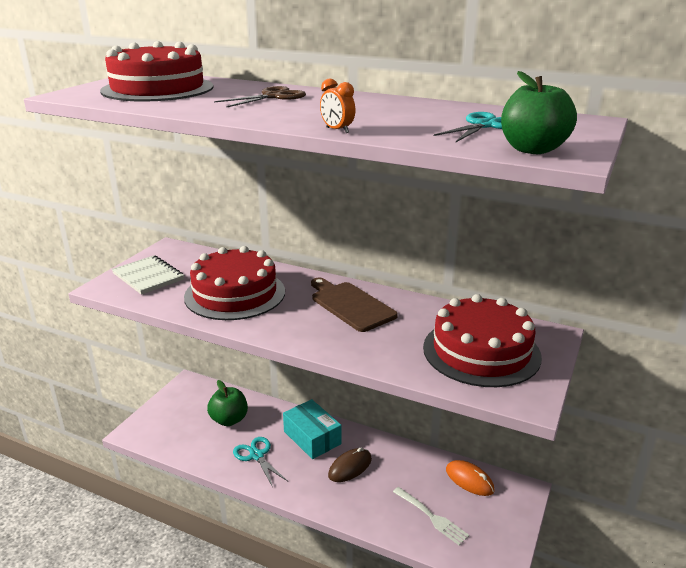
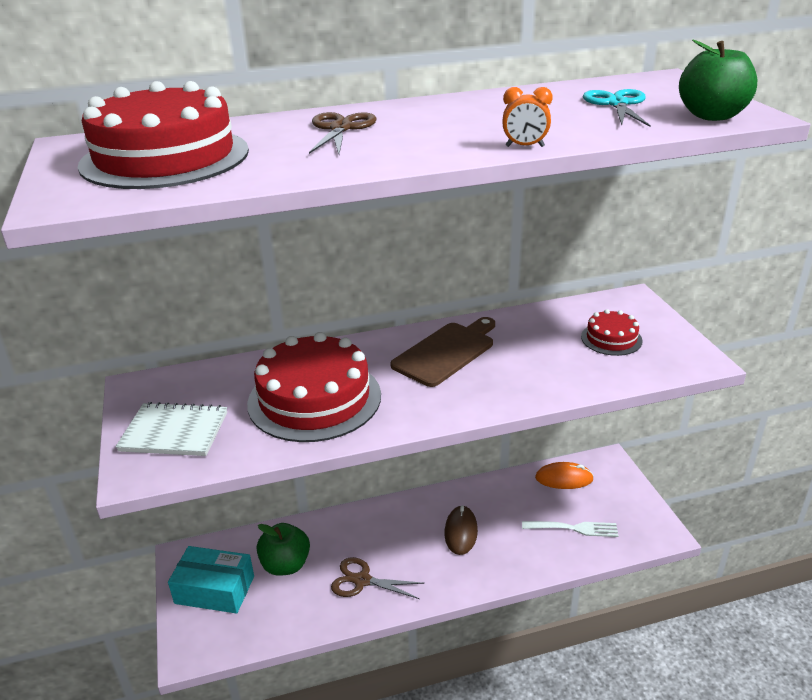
camera: 40 degrees left, 5 degrees up
turquoise scissors [233,437,287,487] -> brown scissors [331,557,425,599]
turquoise box [283,399,342,459] -> turquoise box moved to [168,546,254,614]
brown cutting board [311,278,398,332] -> brown cutting board turned 120 degrees clockwise [390,317,495,387]
red cake [423,294,542,387] -> red cake [581,309,643,356], size x0.49

